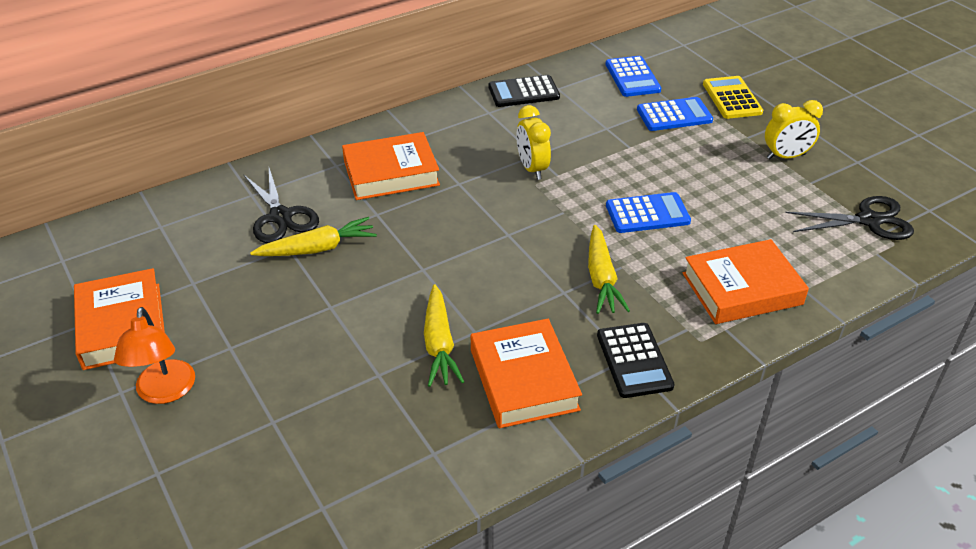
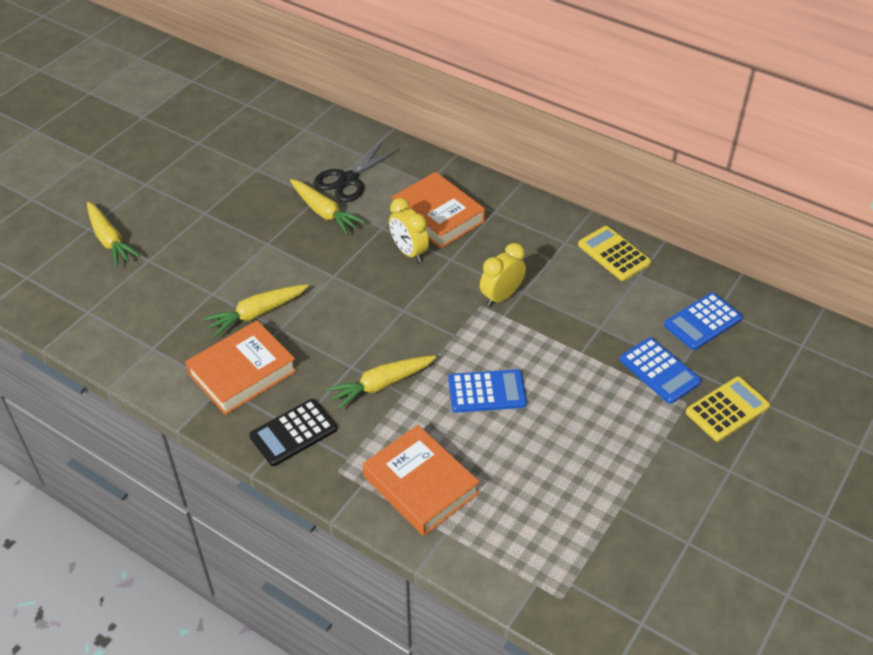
camera: 65 degrees right, 5 degrees up
orange book [74,268,165,370] -> none
orange lamp [114,307,195,404] -> none
black calculator [488,75,560,107] -> yellow calculator [578,226,651,281]
blue calculator [606,192,691,233] -> blue calculator turned 60 degrees counterclockwise [448,369,527,413]
yellow clock [765,100,823,159] -> yellow clock moved to [389,198,429,263]
black scissors [785,196,914,240] -> none
none -> yellow carrot [87,202,141,267]

